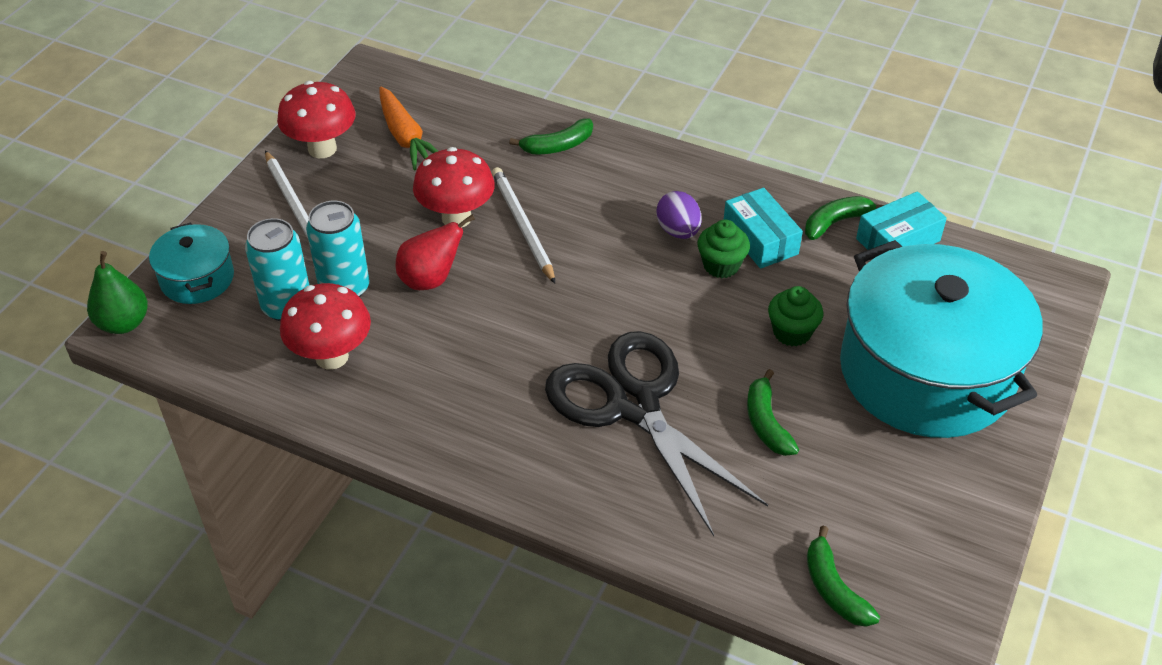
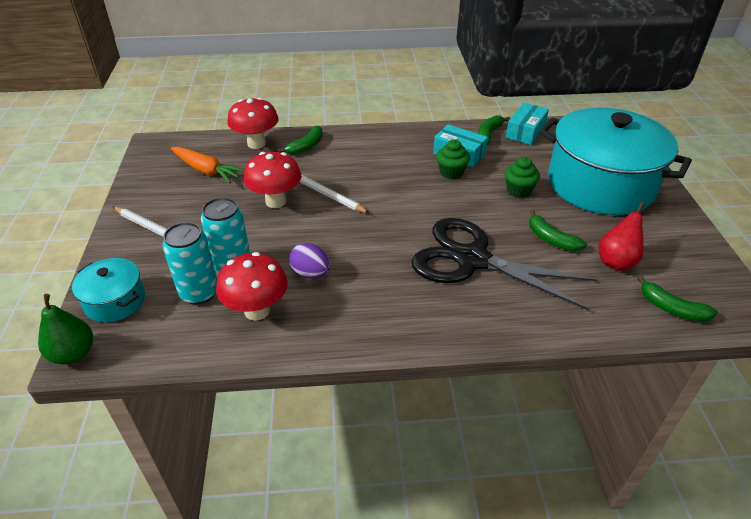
camera: 30 degrees left, 5 degrees down
red mushroom [277,81,356,158] -> red mushroom moved to [227,98,278,149]
red pear [396,214,475,290] -> red pear moved to [598,202,645,271]
purple egg [656,191,702,239] -> purple egg moved to [289,243,330,278]

